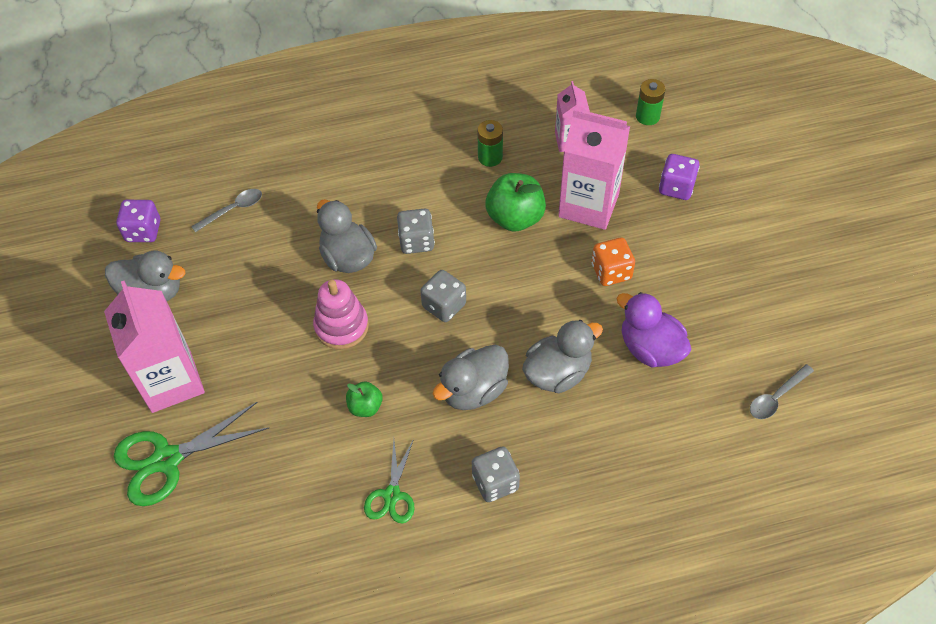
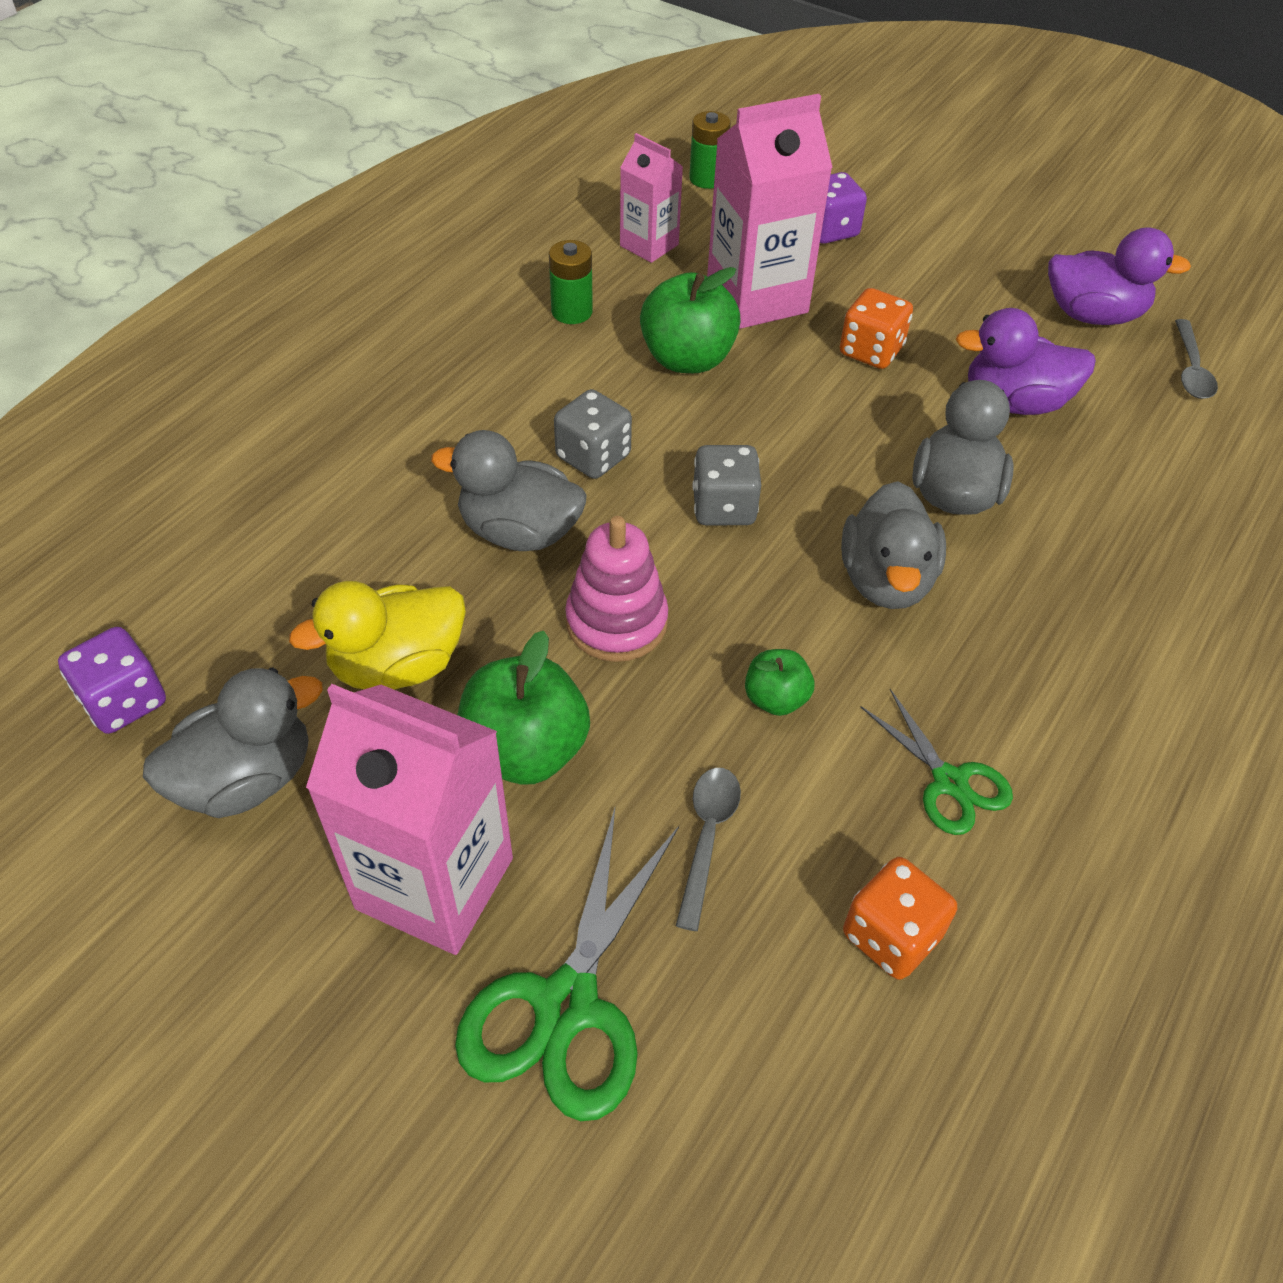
camera: 45 degrees left, 5 degrees down
grey spoon [191,189,262,232] -> grey spoon moved to [676,768,741,931]
grey dice [472,447,520,502] -> none
none -> yellow duck [289,581,466,690]
none -> green apple [457,631,590,785]
none -> orange dice [843,857,957,980]
none -> purple duck [1048,227,1191,325]

